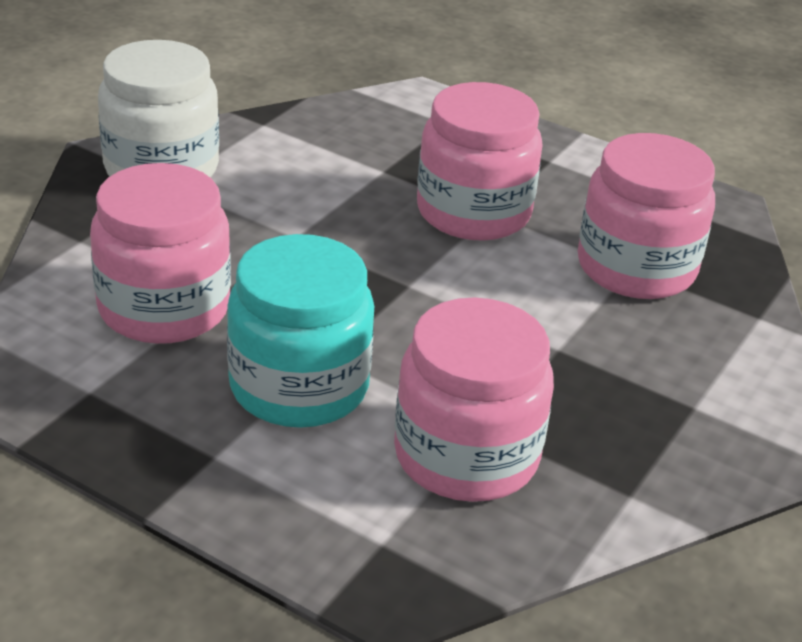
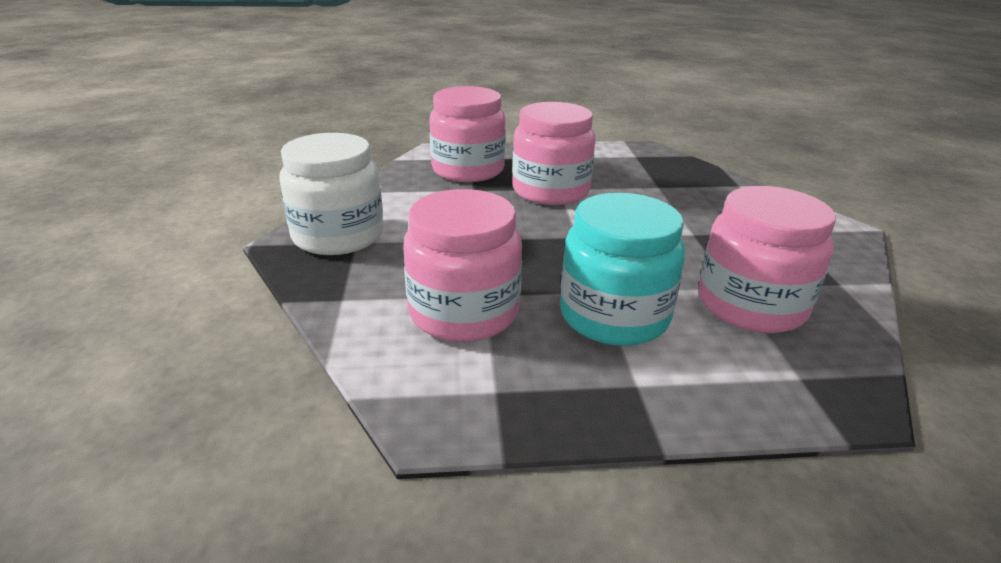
camera: 35 degrees left, 5 degrees down
pink jar [578,133,715,299] -> pink jar moved to [429,86,506,182]

